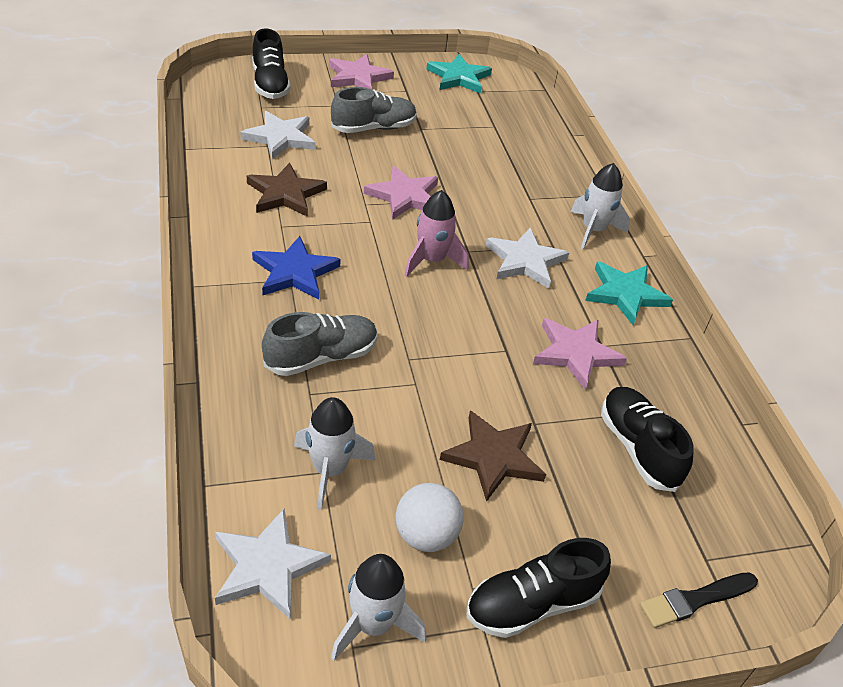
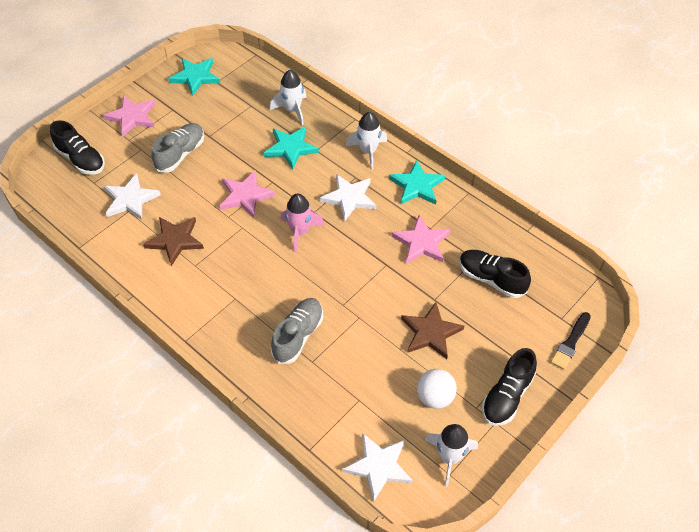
camera: 30 degrees left, 10 degrees up
blue star [252,236,341,300] -> none
white rocket [294,397,375,510] -> white rocket moved to [270,70,306,125]
none -> turquoise star [264,126,319,169]

